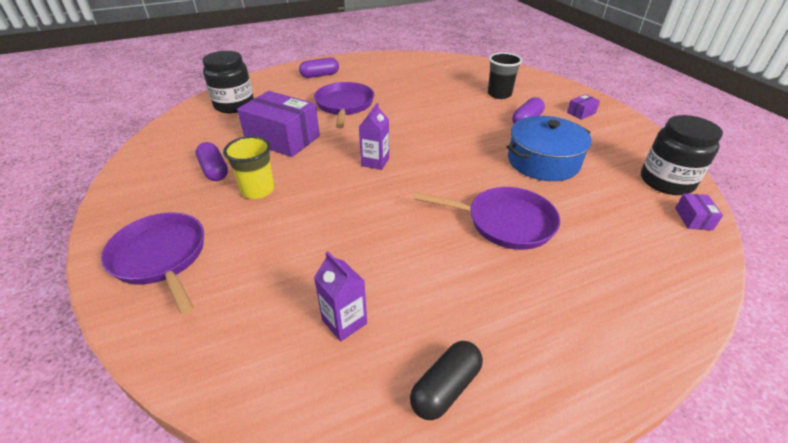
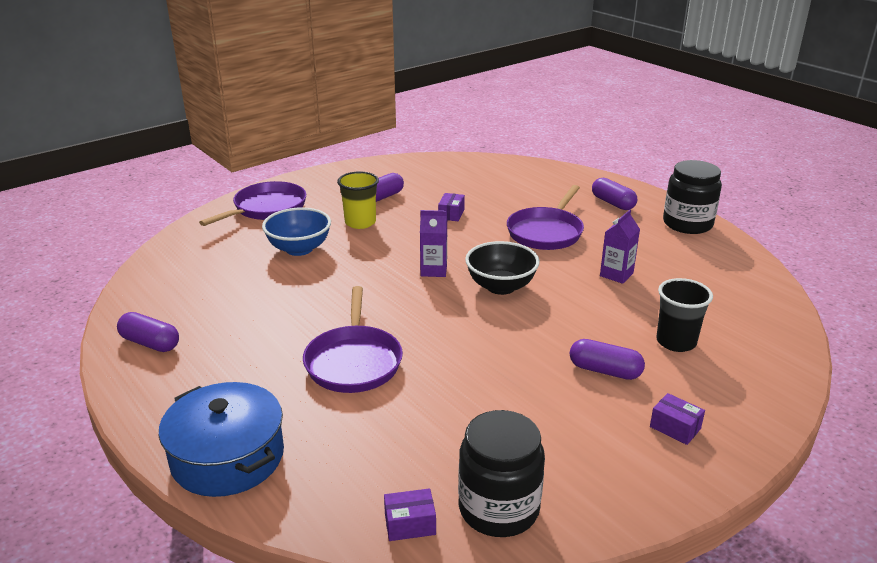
camera: 75 degrees right, 10 degrees down
black jar [202,51,254,113] -> black jar moved to [663,160,722,234]
purple box [237,91,320,157] -> purple box [438,193,465,221], size x0.43
purple pan [314,82,374,128] -> purple pan turned 135 degrees clockwise [507,185,584,250]
purple carton [314,251,367,342] -> purple carton moved to [600,210,640,284]
black capsule [410,341,483,420] -> purple capsule [117,312,179,352]
blue pot [507,116,592,181] -> blue pot moved to [159,382,284,497]
none -> blue bowl [262,207,331,256]
none -> black bowl [465,241,540,295]

